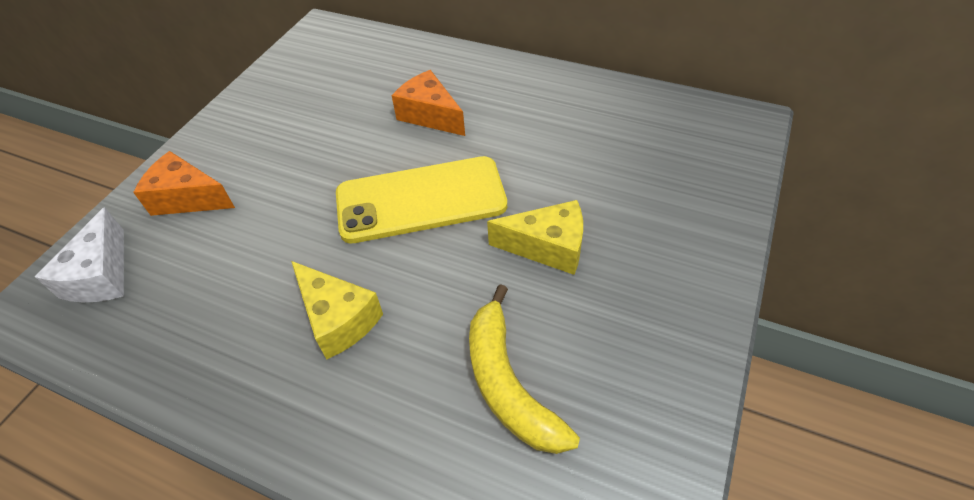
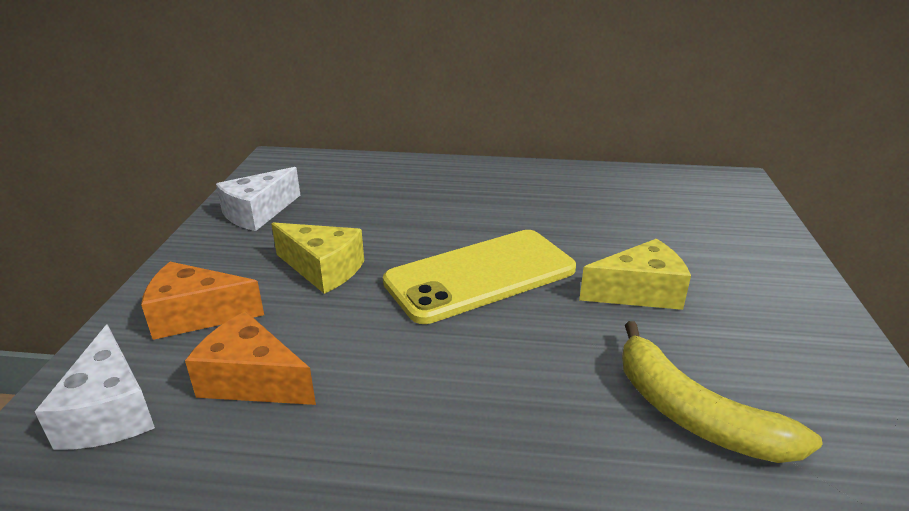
camera: 20 degrees left, 20 degrees down
yellow cheese [291,261,383,359] -> yellow cheese moved to [271,222,364,294]
orange cheese [392,70,465,136] -> orange cheese moved to [185,312,316,405]
none -> white cheese [216,167,300,231]

